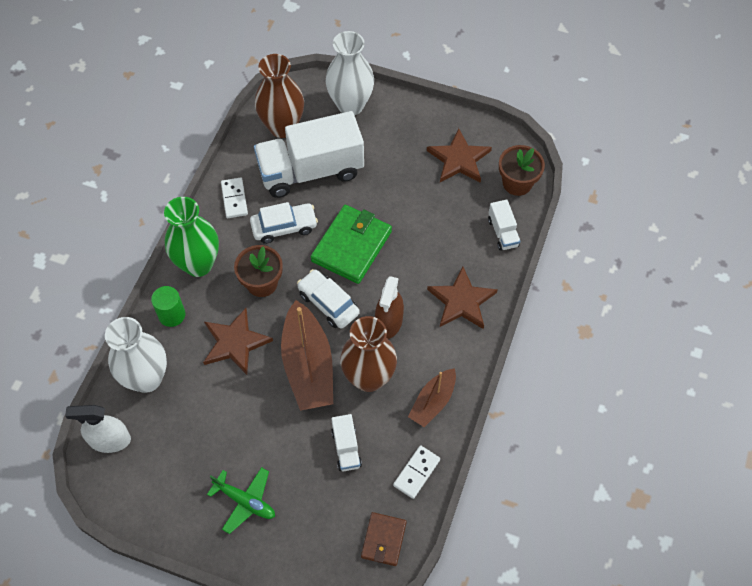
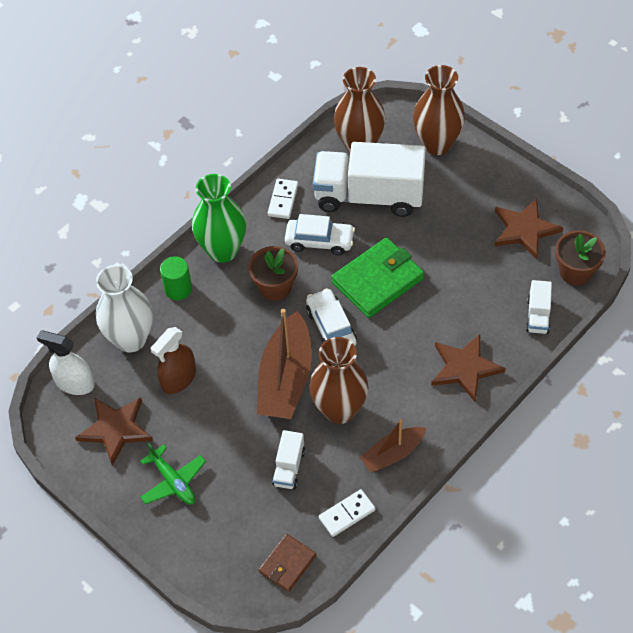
camera: 25 degrees right, 5 degrees down
brown star [203,308,273,375] -> brown star moved to [75,397,153,466]
white vase [325,31,374,115] -> brown vase [413,65,465,155]
brown spray bottle [375,276,404,339] -> brown spray bottle moved to [151,327,196,394]

